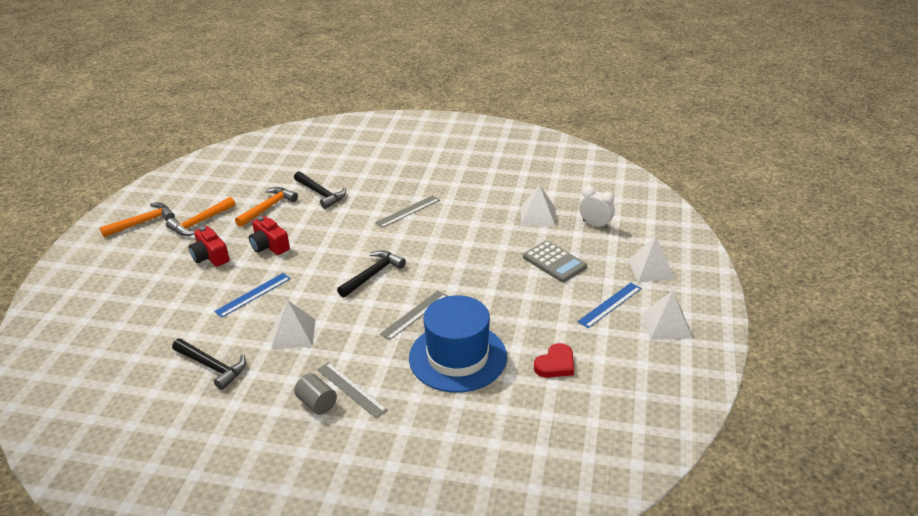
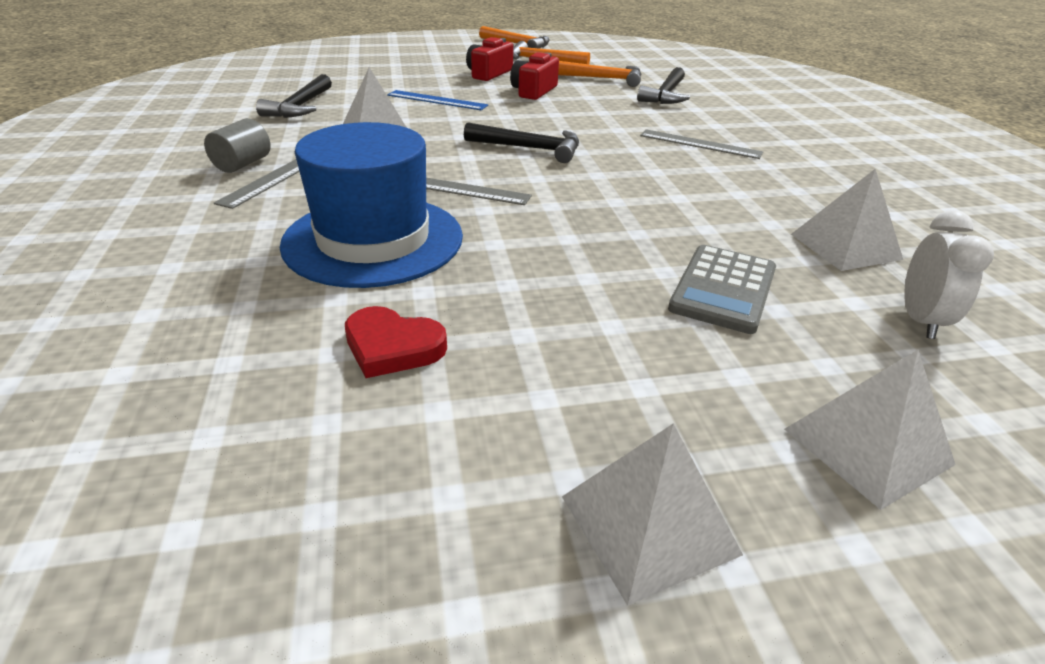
camera: 65 degrees right, 0 degrees up
blue ruler [578,283,641,328] -> none

